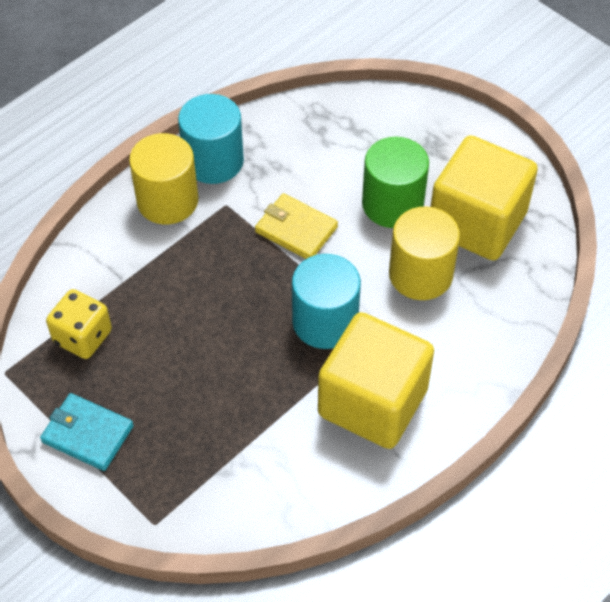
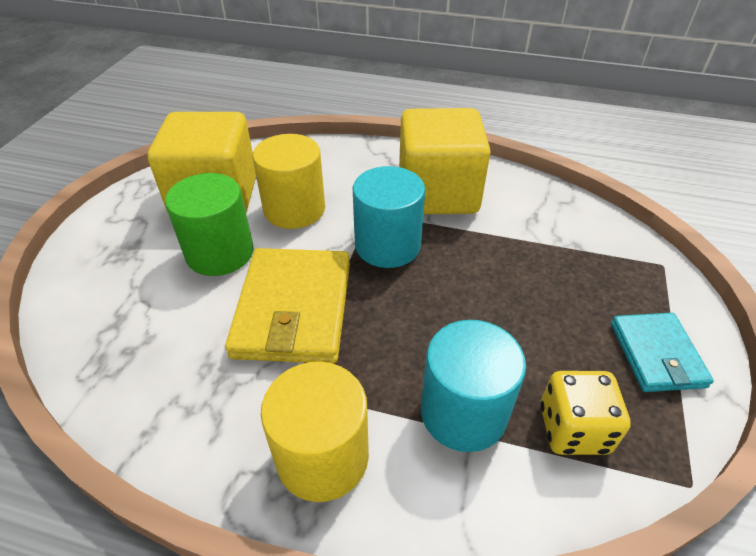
camera: 120 degrees left, 10 degrees down
turquoise cylinder [178,94,244,184] -> turquoise cylinder moved to [421,320,526,452]
yellow wallet [255,193,338,259] -> yellow wallet [225,248,350,364], size x1.67

